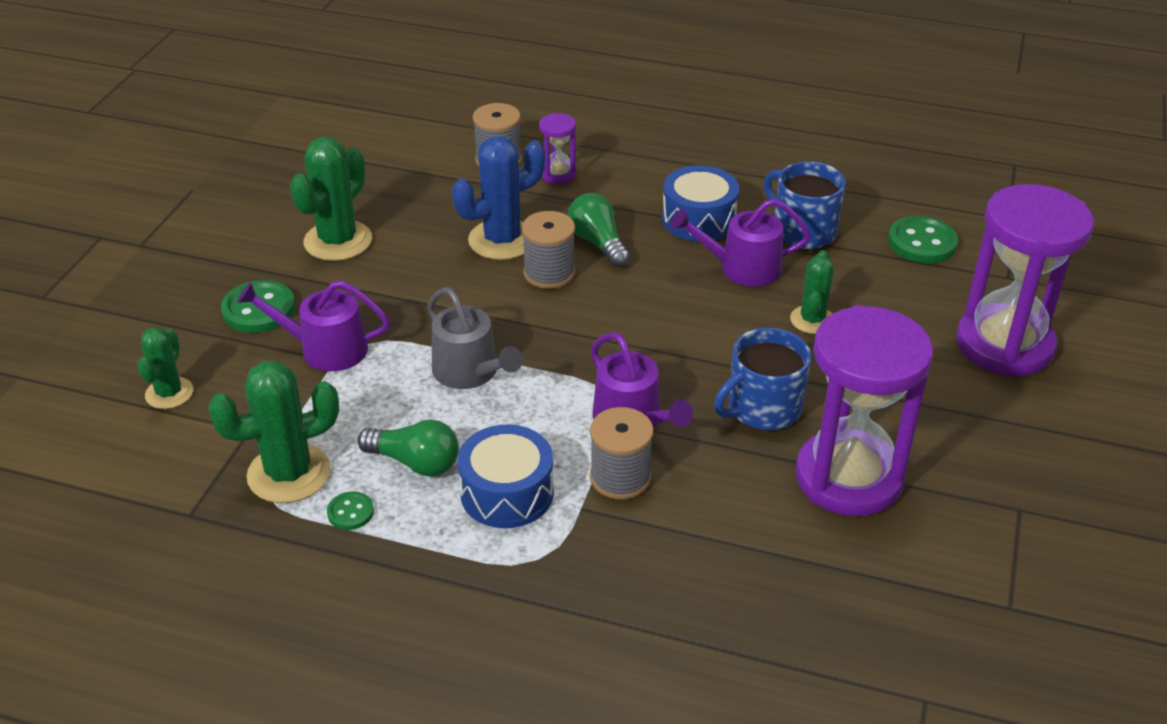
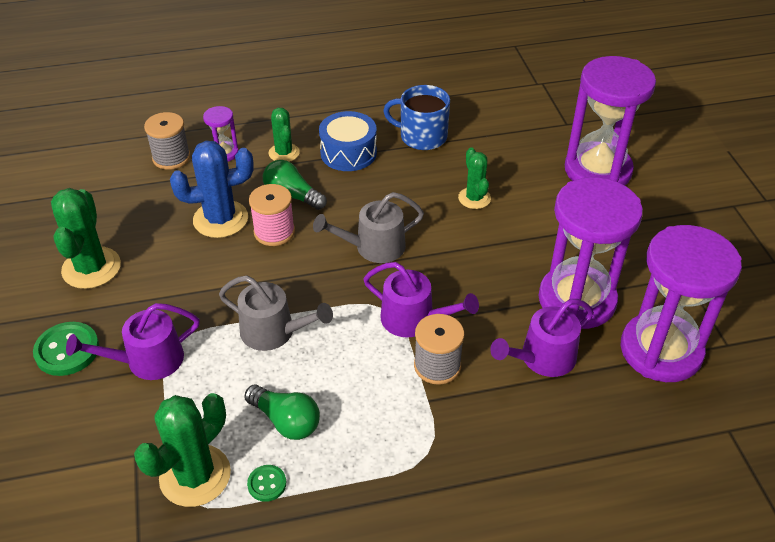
camera: 30 degrees left, 5 degrees up
green cactus [137,327,193,409] -> green cactus moved to [269,108,300,162]
green light bulb [358,419,459,476] -> green light bulb turned 45 degrees clockwise [244,385,320,440]
blue cactus [452,136,545,260] -> blue cactus turned 45 degrees clockwise [170,141,254,238]
blue drum [458,425,554,528] -> none
grey spool [522,211,575,289] -> pink spool [249,184,295,246]
purple watering can [671,199,811,287] -> purple watering can moved to [490,299,594,377]
blue mug [714,328,811,430] -> none
green button [888,216,958,263] -> none
none -> grey watering can [313,192,424,263]
none -> purple hourglass [620,225,742,382]

